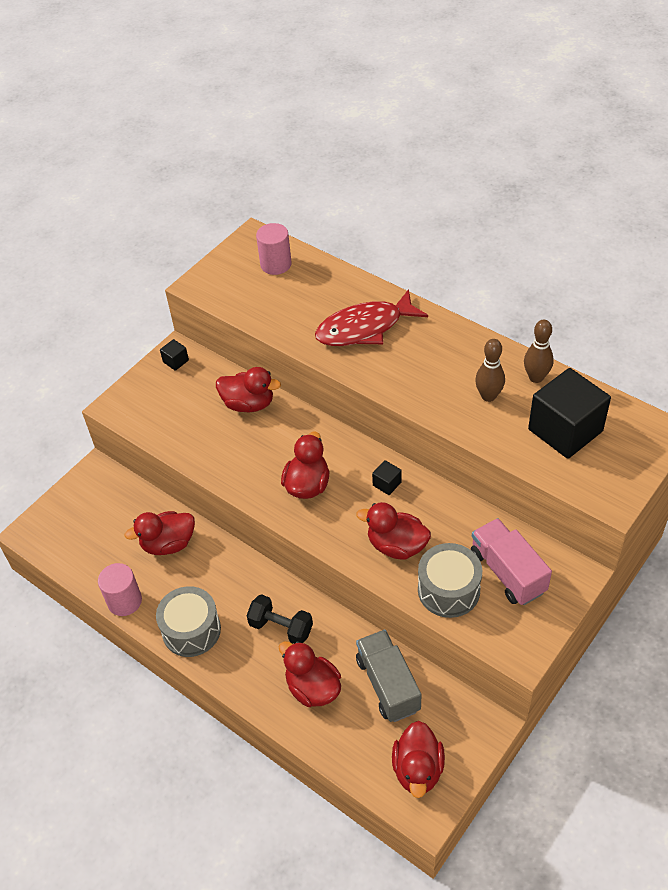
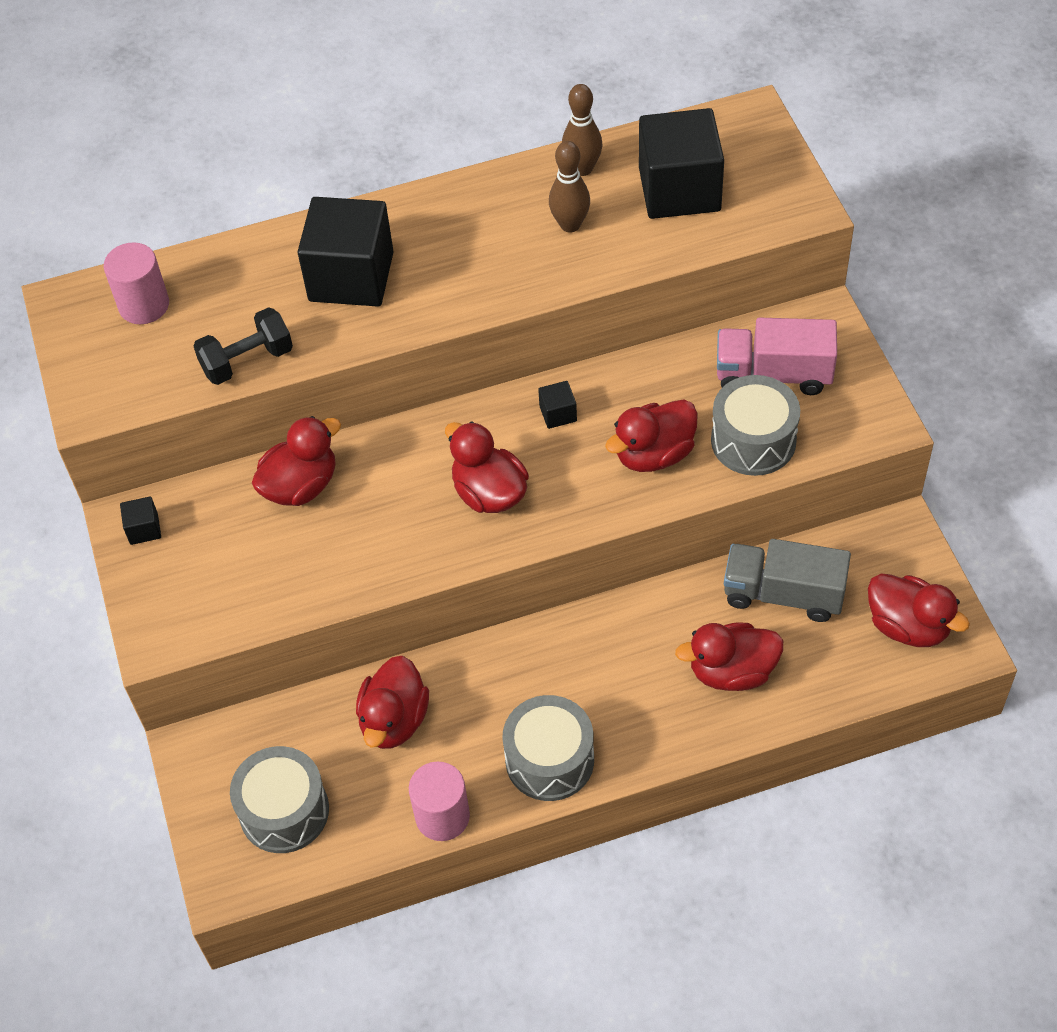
camera: 55 degrees left, 5 degrees up
black dumbbell [246,594,313,644] -> black dumbbell moved to [193,307,293,385]
red fish [315,289,428,346] -> black cube [298,197,394,307]
none -> grey drum [230,746,329,853]

